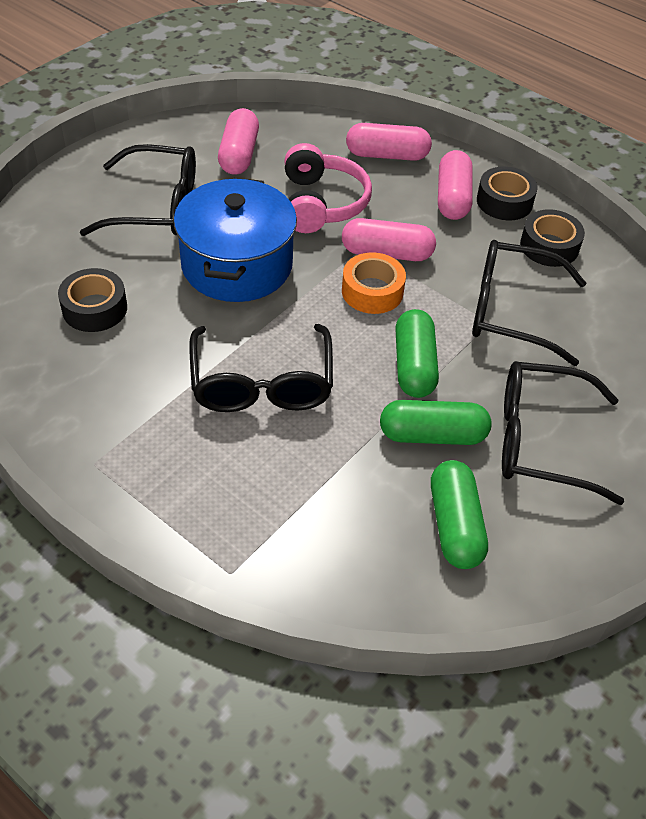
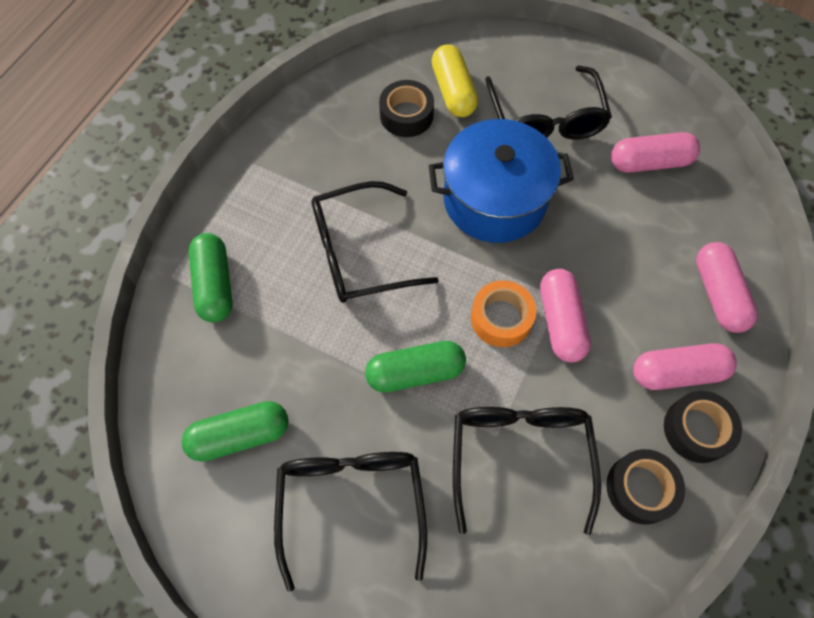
camera: 80 degrees right, 15 degrees up
pink headphones [285,143,372,233] -> none
green capsule [380,400,492,445] -> green capsule moved to [189,233,233,322]
none -> yellow capsule [431,44,478,117]

